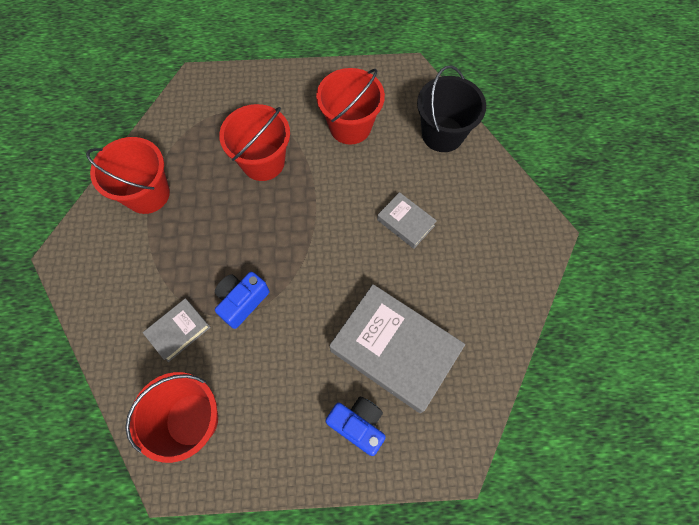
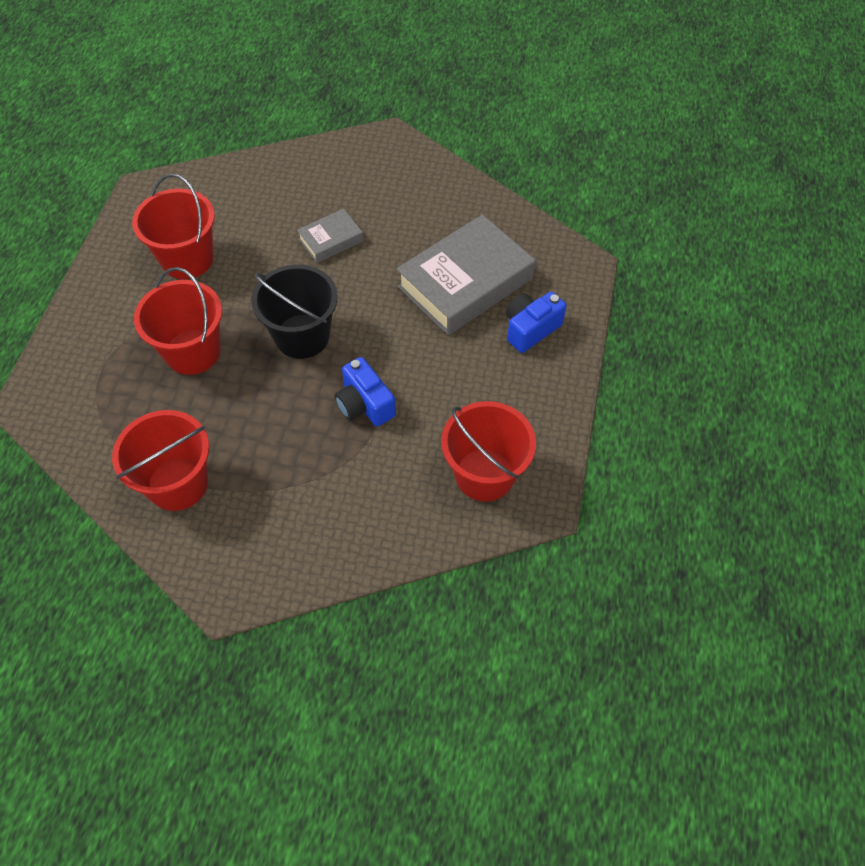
camera: 75 degrees left, 10 degrees down
grey book [143,298,210,362] -> none
black bucket [417,65,486,152] -> black bucket moved to [251,264,338,359]

